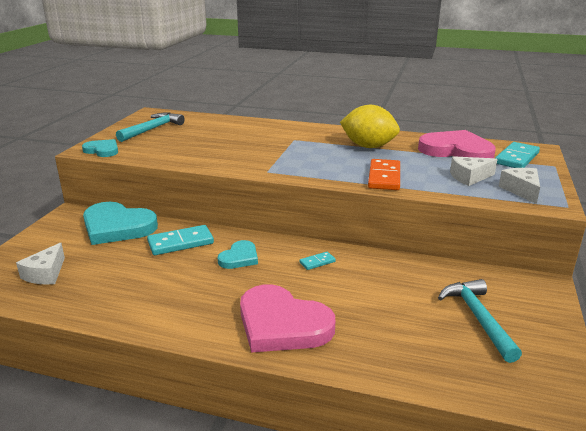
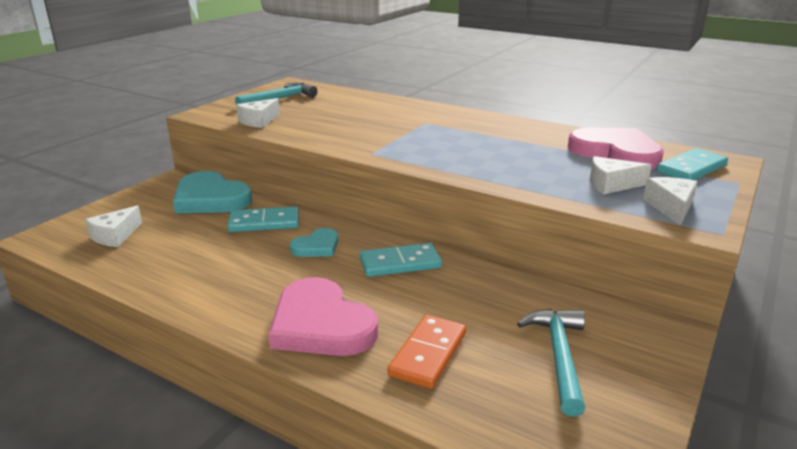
camera: 15 degrees right, 0 degrees up
turquoise heart [82,139,118,157] -> none
turquoise domino [299,252,336,270] -> turquoise domino [360,243,442,277], size x1.95
yellow lemon [340,105,400,148] -> none
orange domino [368,159,400,190] -> orange domino moved to [388,315,466,389]
none -> white cheese [236,98,280,128]

